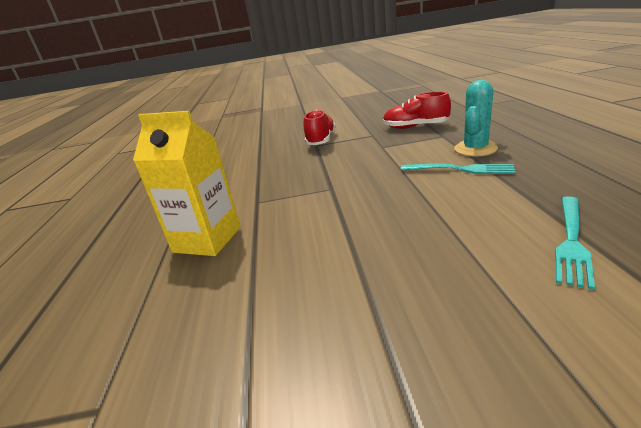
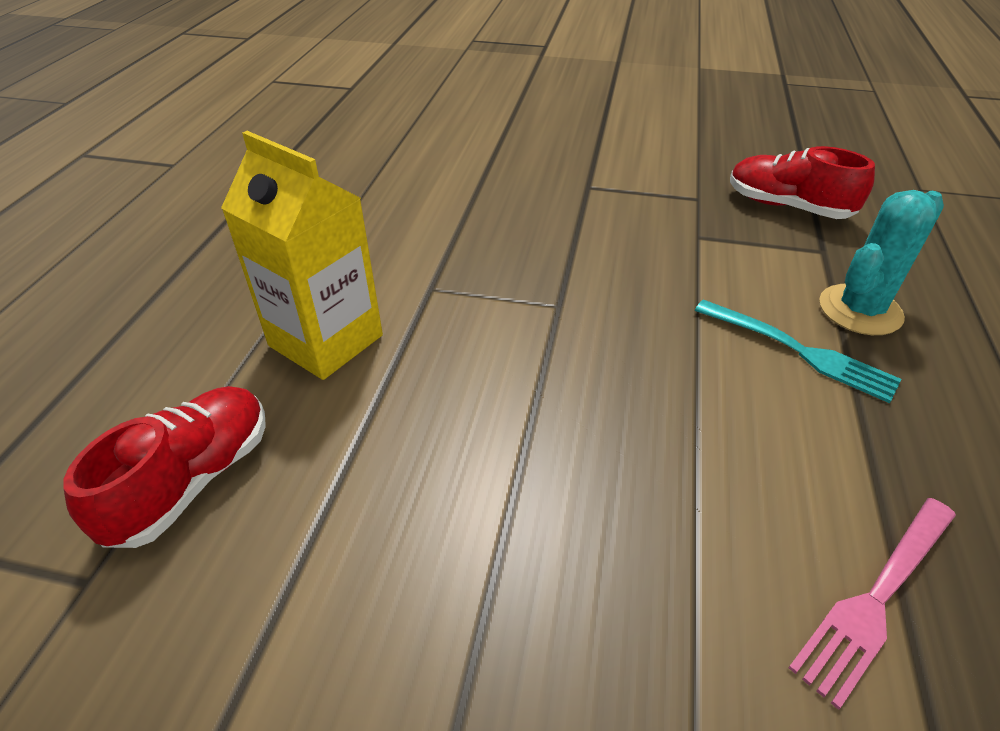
camera: 15 degrees right, 15 degrees up
red shoe [304,110,336,145] -> red shoe moved to [63,386,266,548]
turquoise fork [556,196,595,290] -> pink fork [788,498,956,710]

